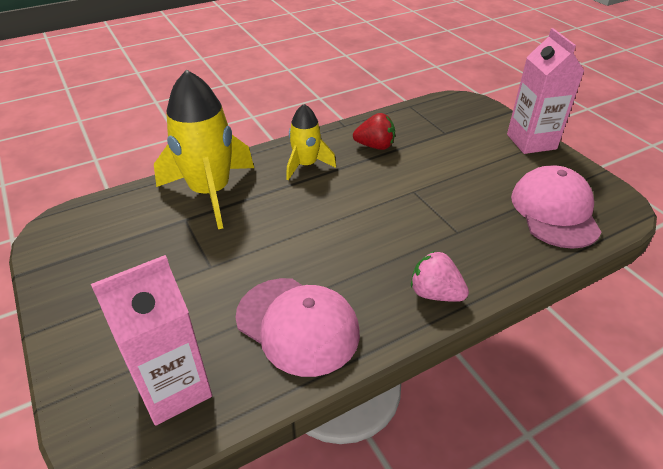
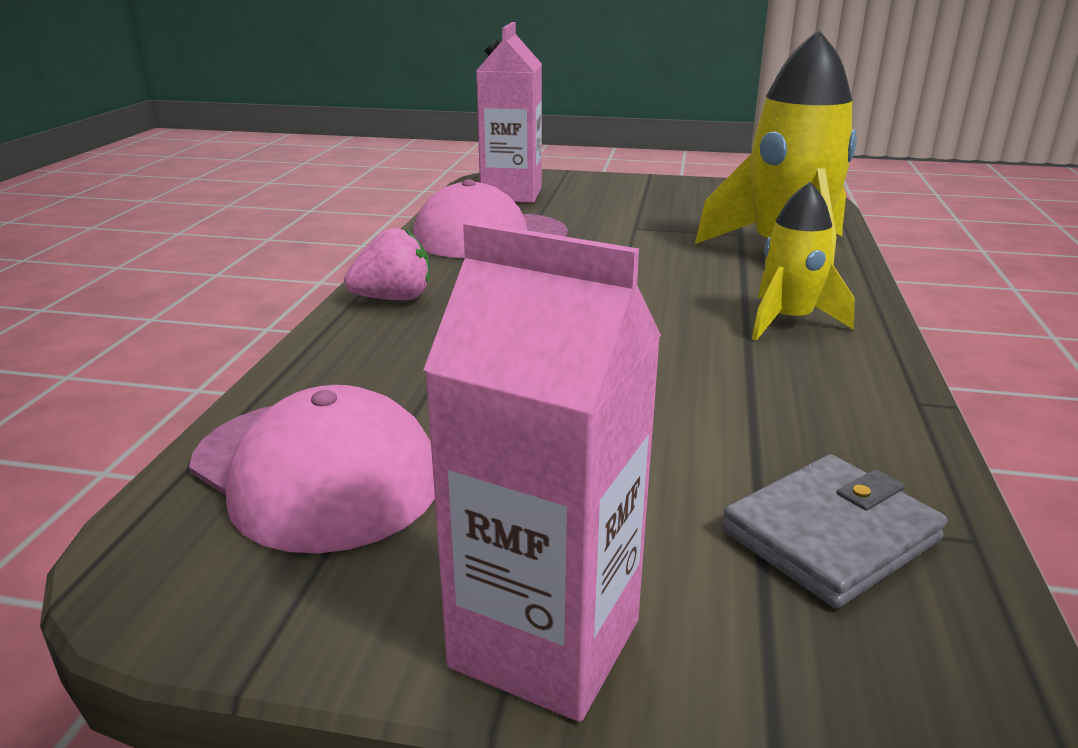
camera: 130 degrees right, 15 degrees down
red strawberry [353,113,395,150] -> none
none -> grey wallet [722,454,947,608]

